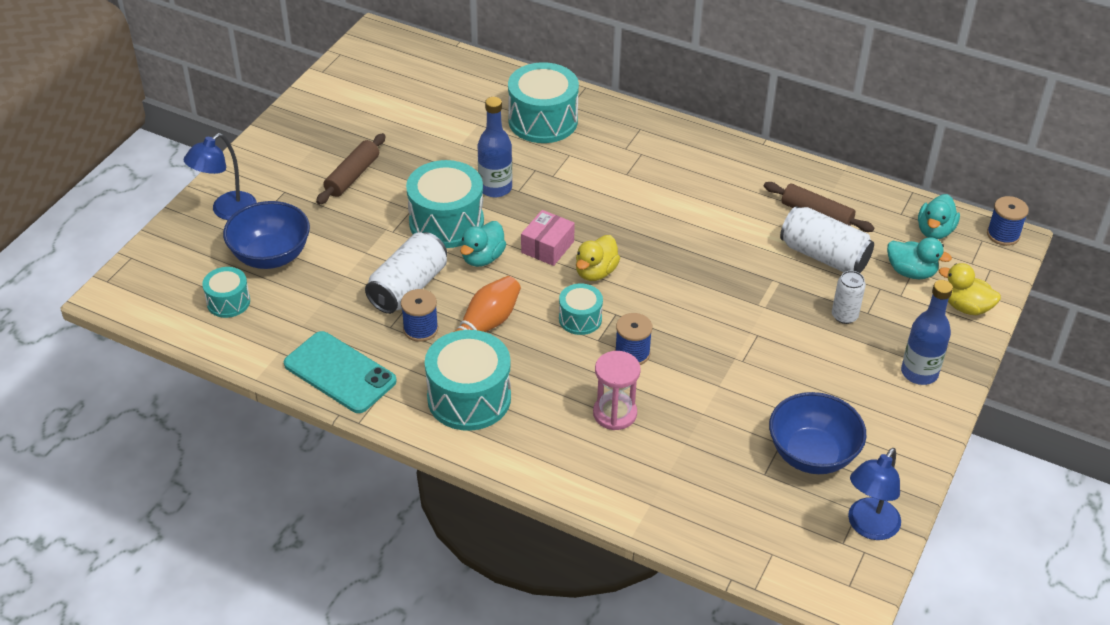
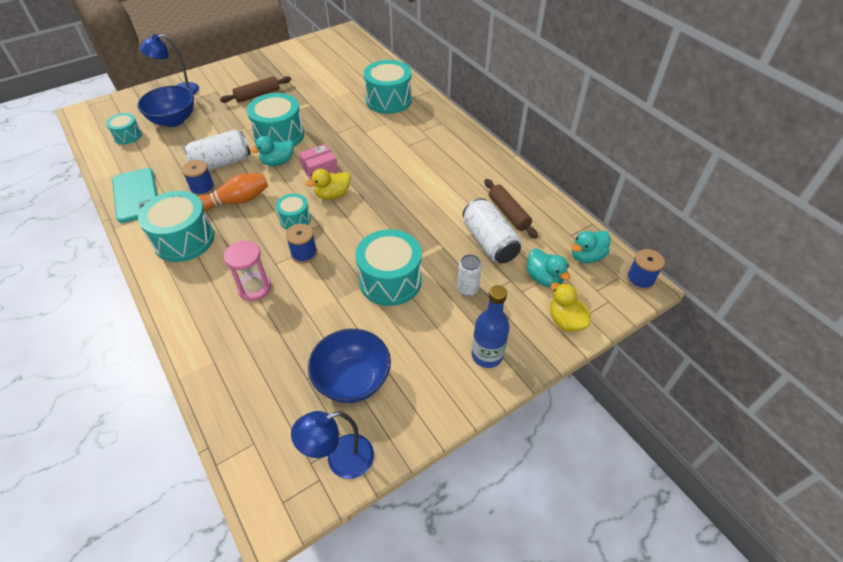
camera: 30 degrees right, 5 degrees up
blue bottle [478,97,512,197] -> none
none -> turquoise drum [355,229,422,306]

